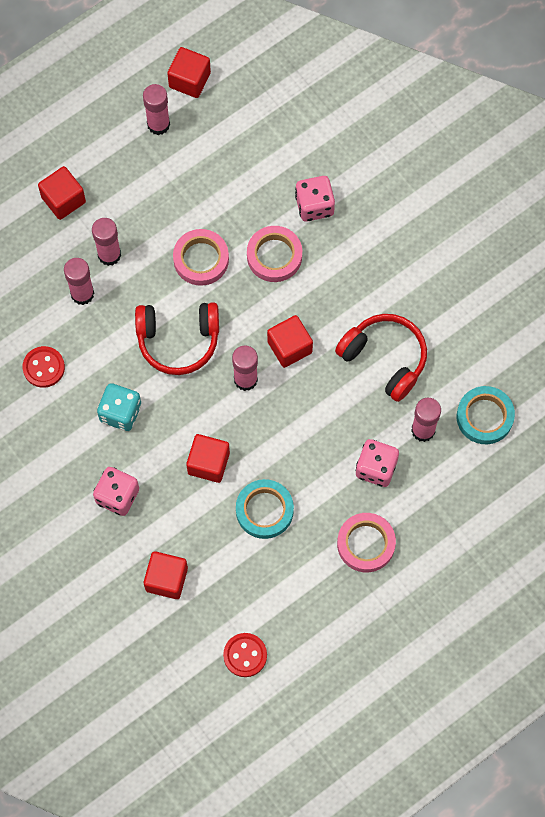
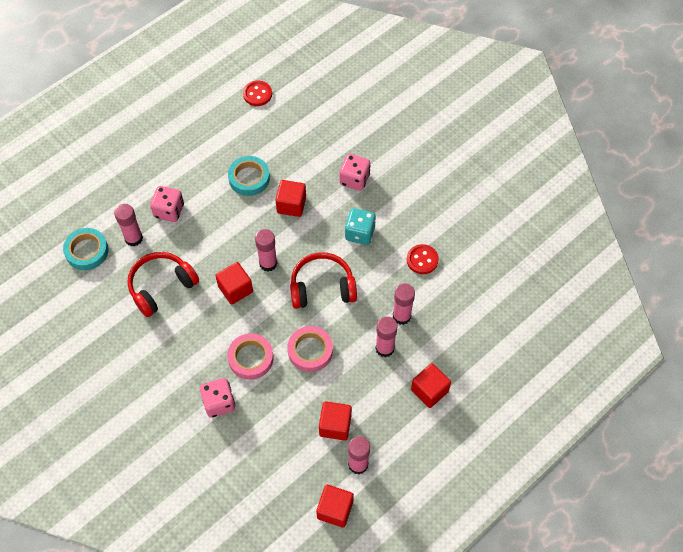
camera: 175 degrees right, 10 degrees down
red cube [144,551,188,599] -> red cube moved to [319,401,352,441]
red headphones [335,314,427,402] -> red headphones turned 105 degrees clockwise [127,252,199,317]
pink tape [337,513,396,572] -> none

